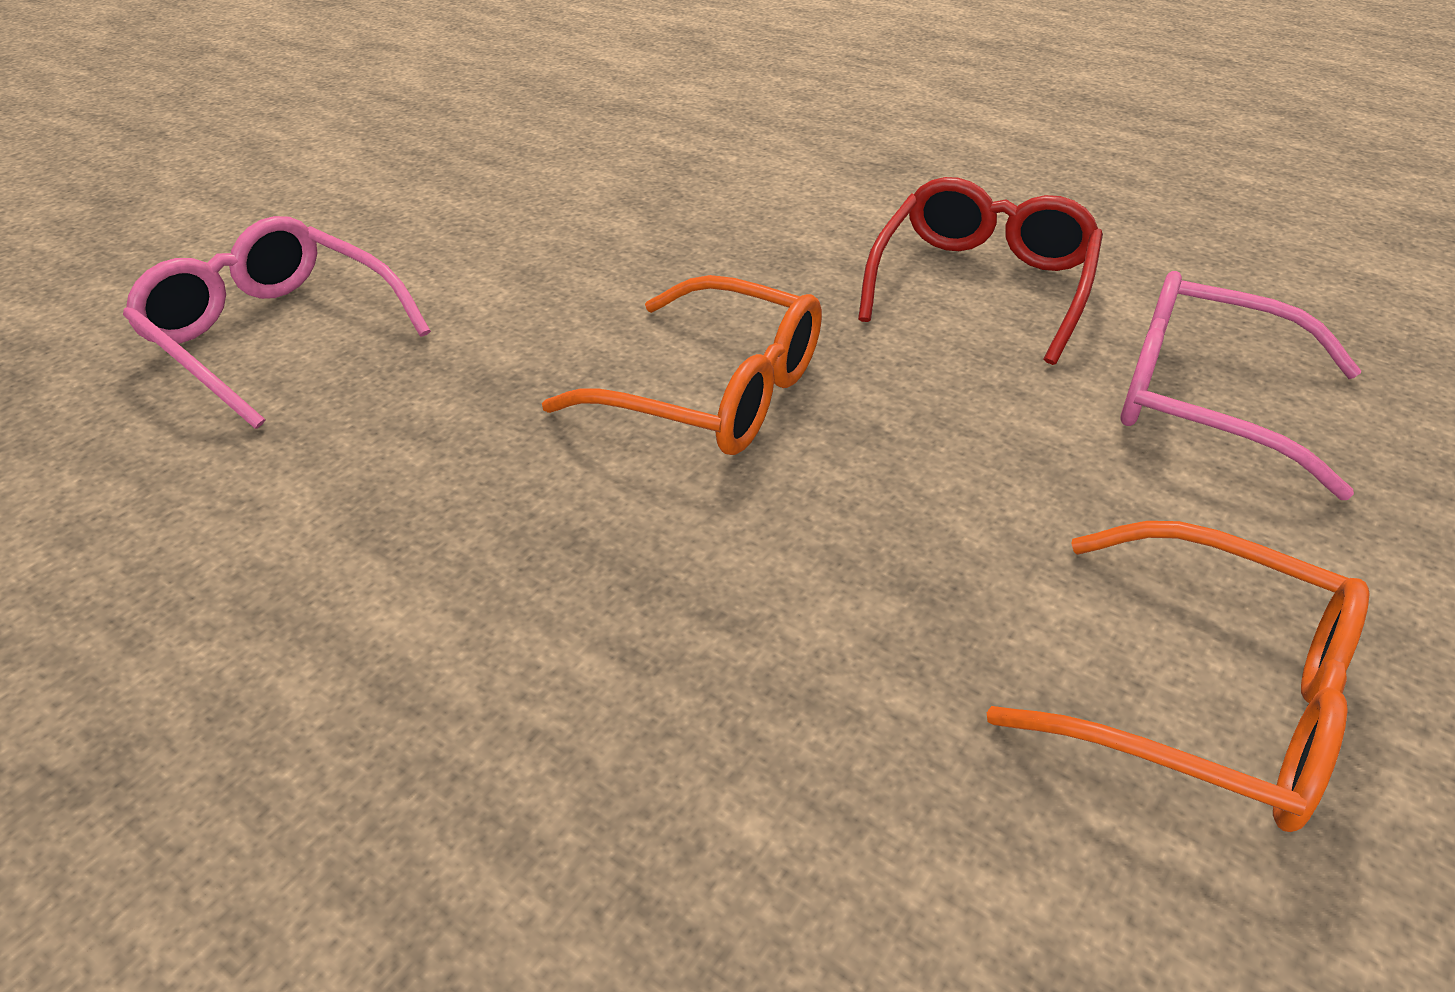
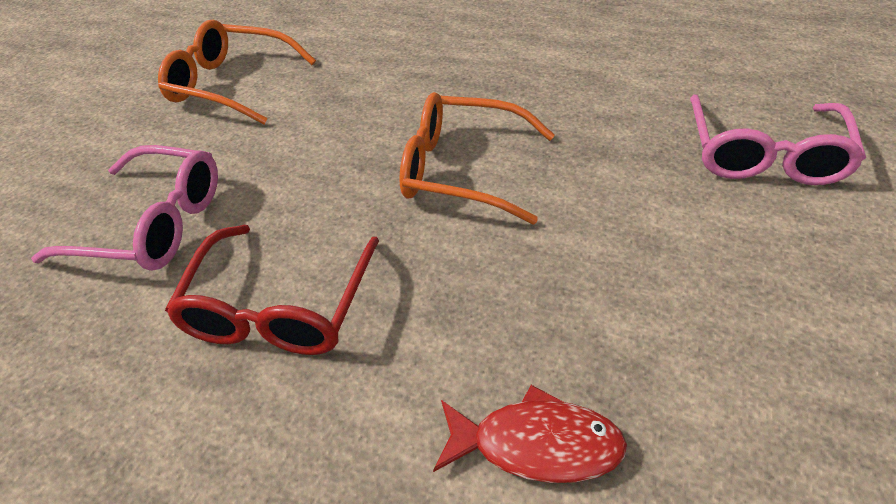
camera: 170 degrees right, 5 degrees up
pink glasses [123,216,431,429] -> pink glasses turned 75 degrees clockwise [690,95,866,185]
none -> red fish [433,385,627,483]

